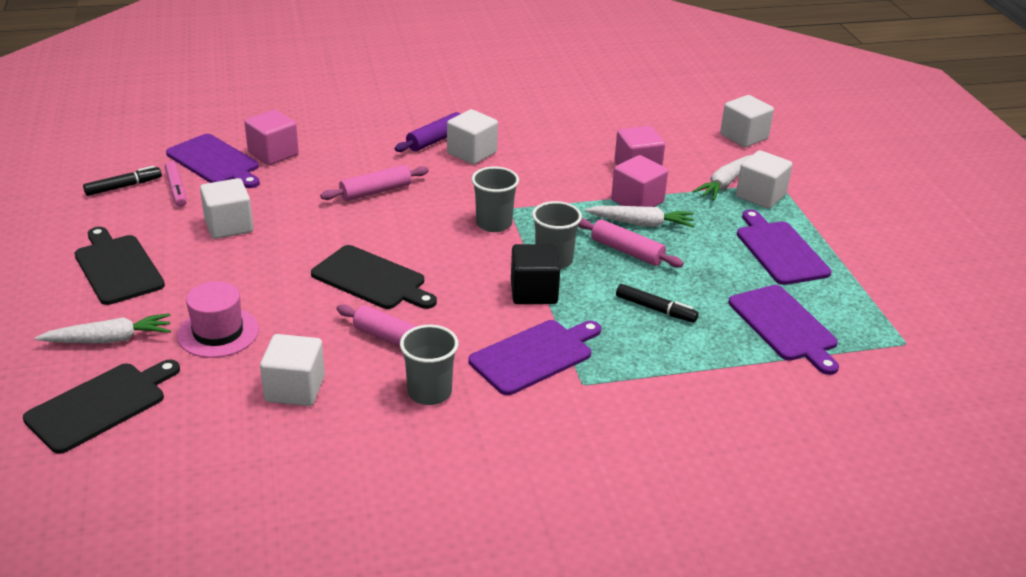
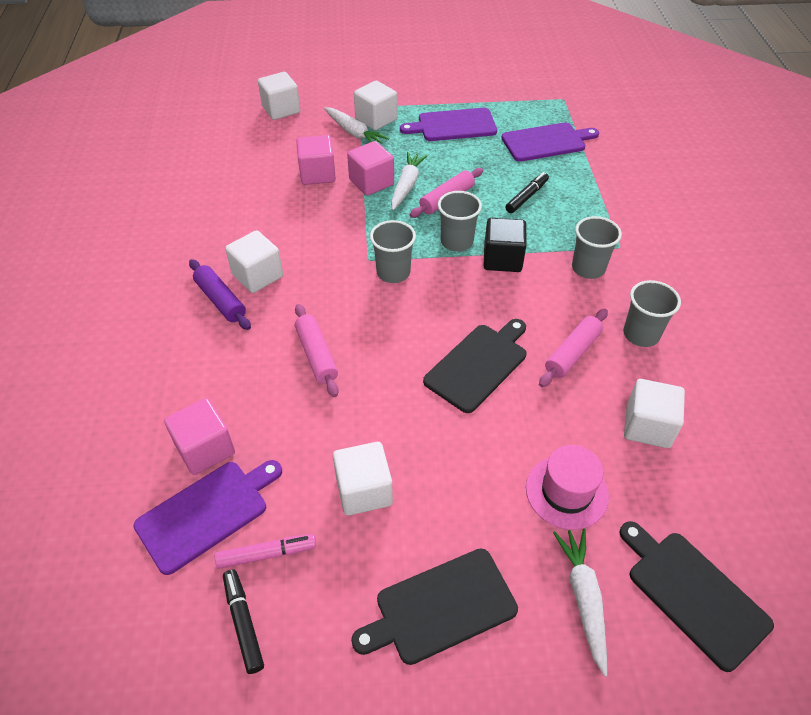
camera: 80 degrees left, 15 degrees up
purple cutting board [468,320,601,395] -> grey cup [572,216,622,279]

